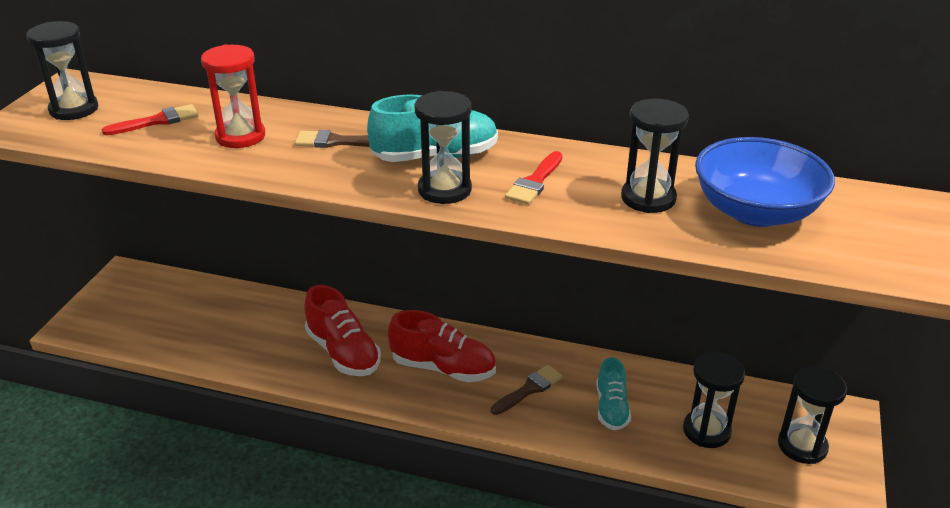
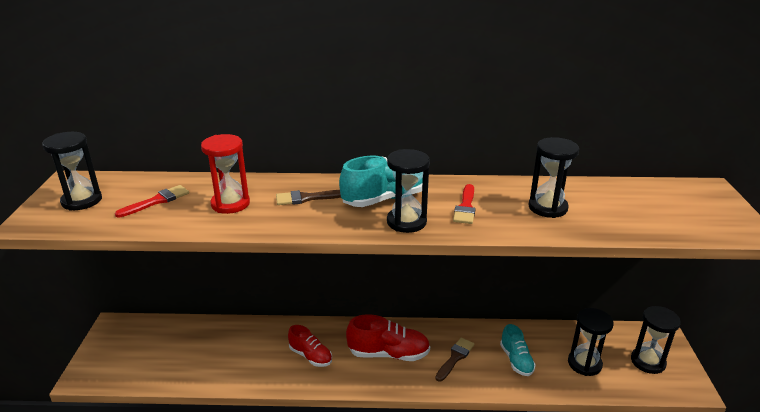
camera: 15 degrees left, 5 degrees down
red shoe [304,285,381,376] -> red shoe [288,325,332,367], size x0.65
blue bowl [695,137,835,227] -> none

